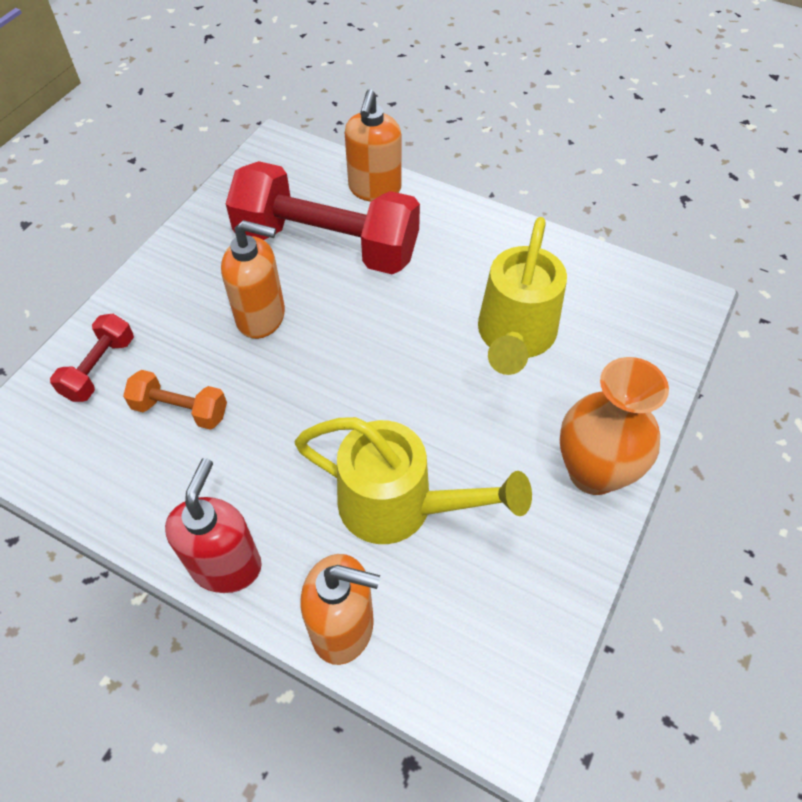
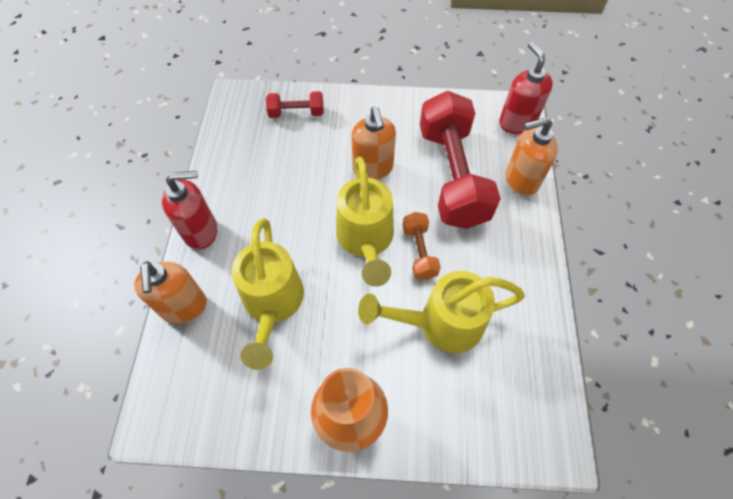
camera: 65 degrees right, 5 degrees up
orange dumbbell [123,370,227,430] -> orange dumbbell moved to [403,212,441,280]
none -> yellow watering can [336,157,394,287]
none -> red soap dispenser [499,42,553,134]

